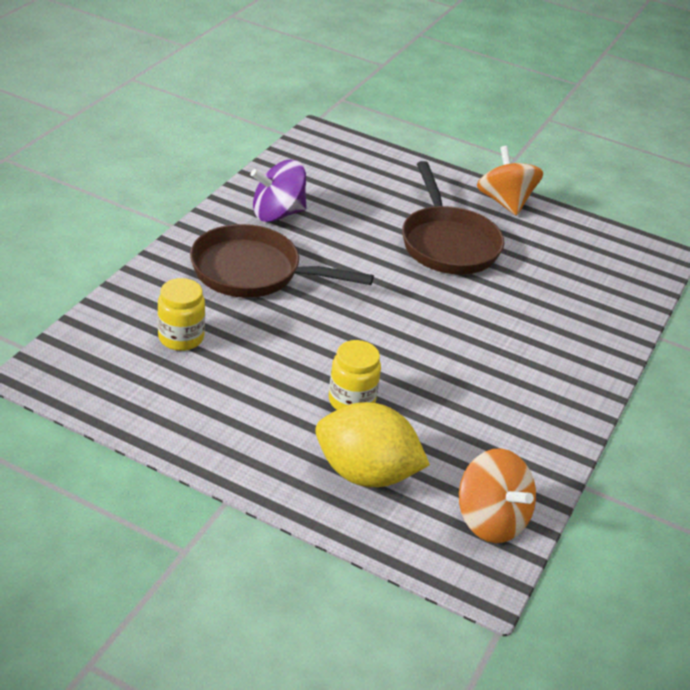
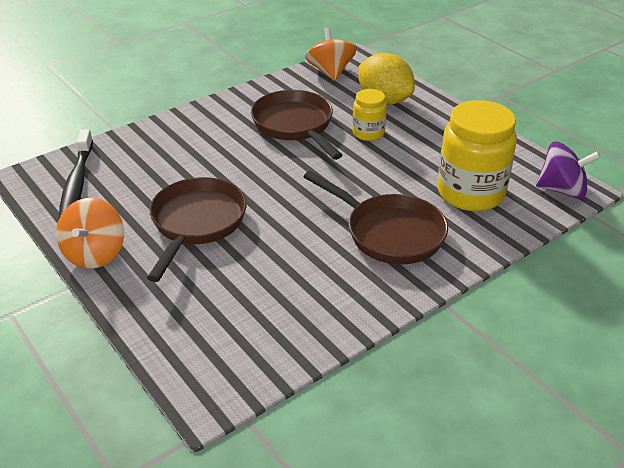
camera: 150 degrees left, 0 degrees up
yellow jar [158,278,205,351] -> yellow jar [437,100,517,211], size x1.90
purple spinning top [250,160,307,222] -> purple spinning top moved to [536,141,601,199]
none -> black toothbrush [59,129,93,218]
none -> brown pan [251,90,343,160]

